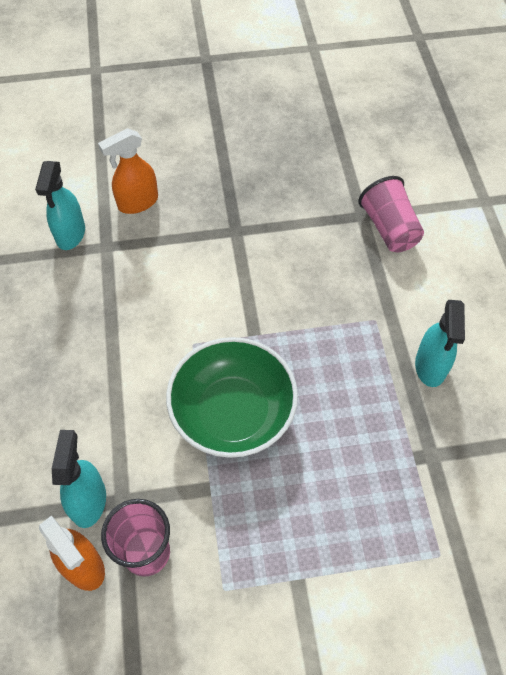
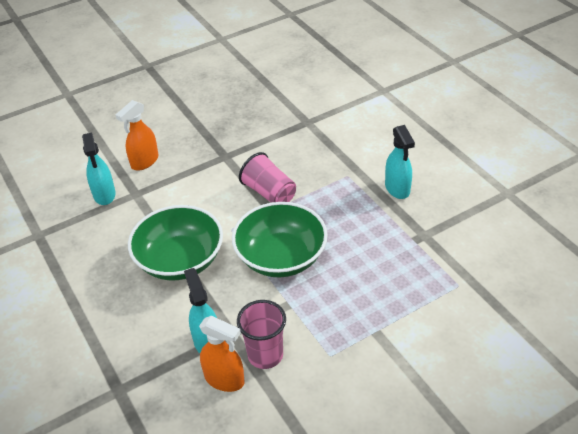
camera: 20 degrees left, 15 degrees down
pink cup [358,176,424,252] -> pink cup moved to [239,152,296,203]
none -> green bowl [128,205,223,280]

